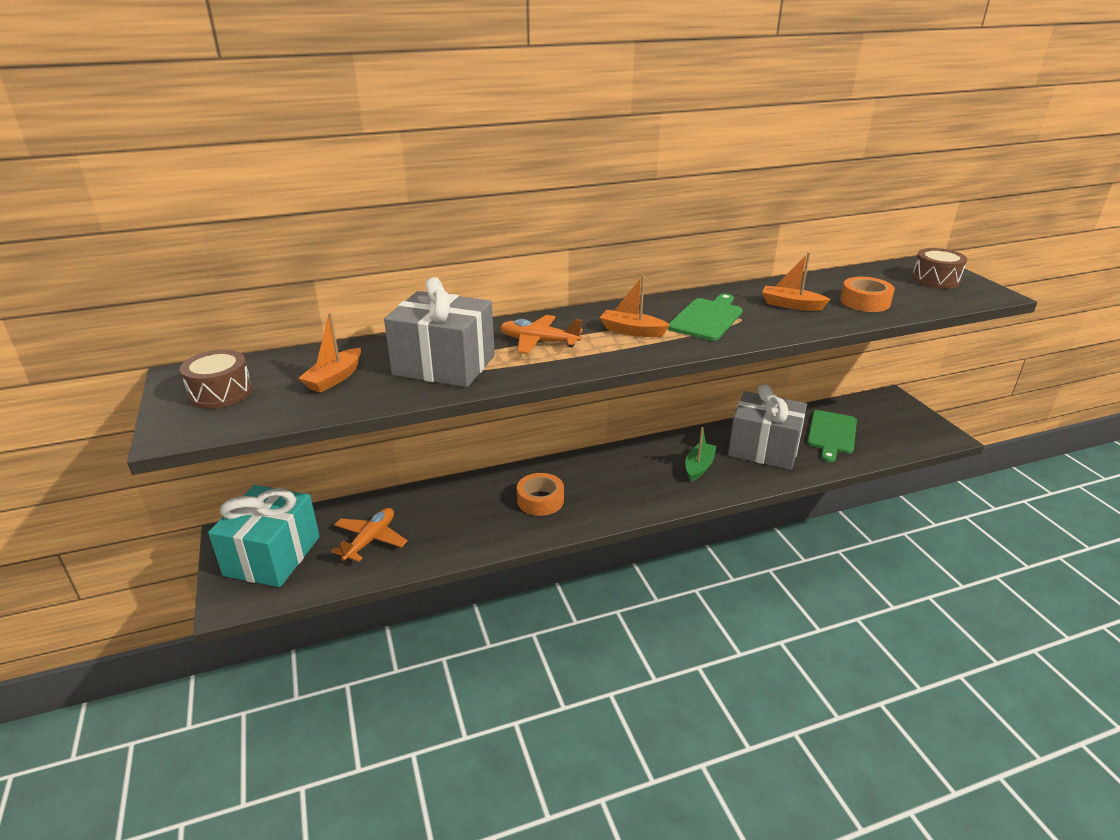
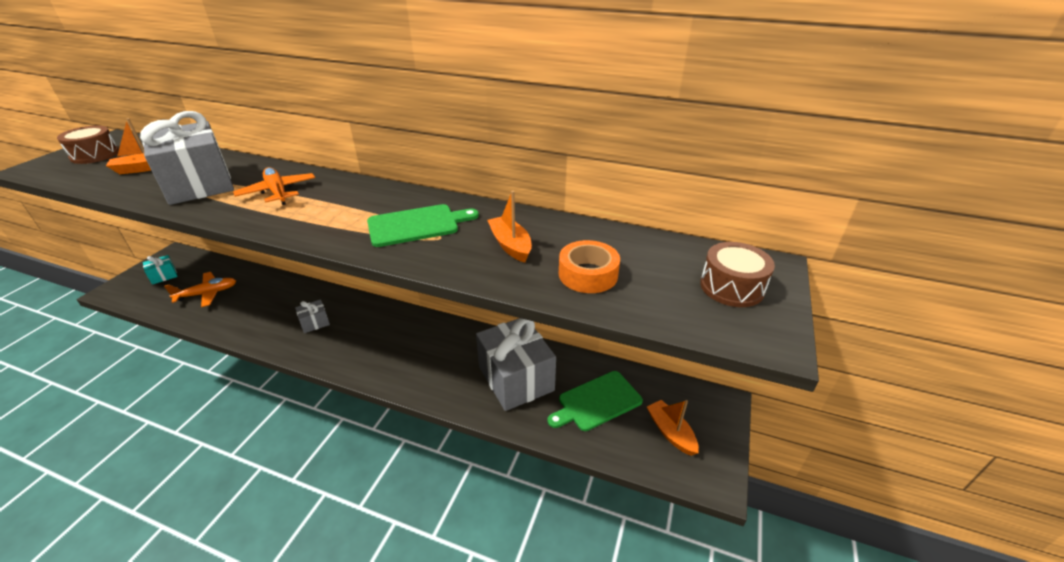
camera: 40 degrees right, 5 degrees up
turquoise gift [208,485,320,587] -> turquoise gift [143,255,178,285], size x0.44
orange tape [517,473,564,516] -> grey gift [295,299,330,333]
orange boat [600,275,670,337] -> orange boat moved to [647,400,699,456]
green boat [685,427,716,482] -> none

